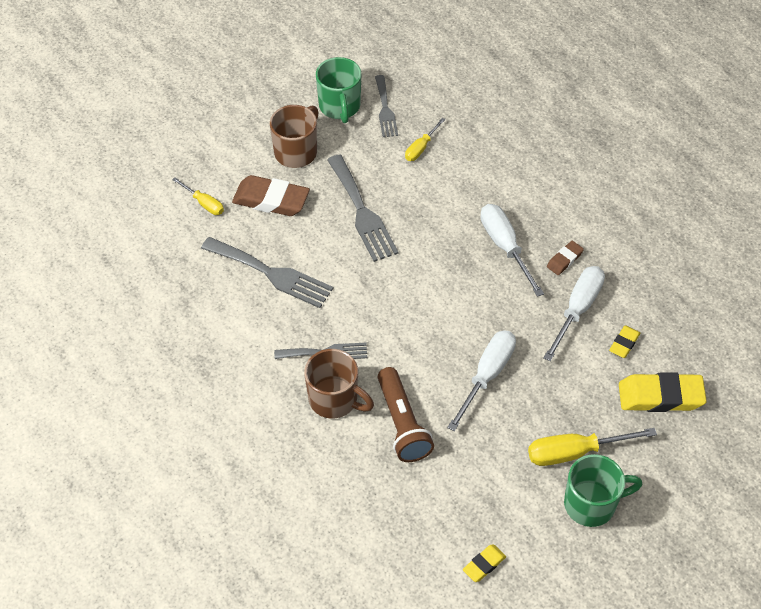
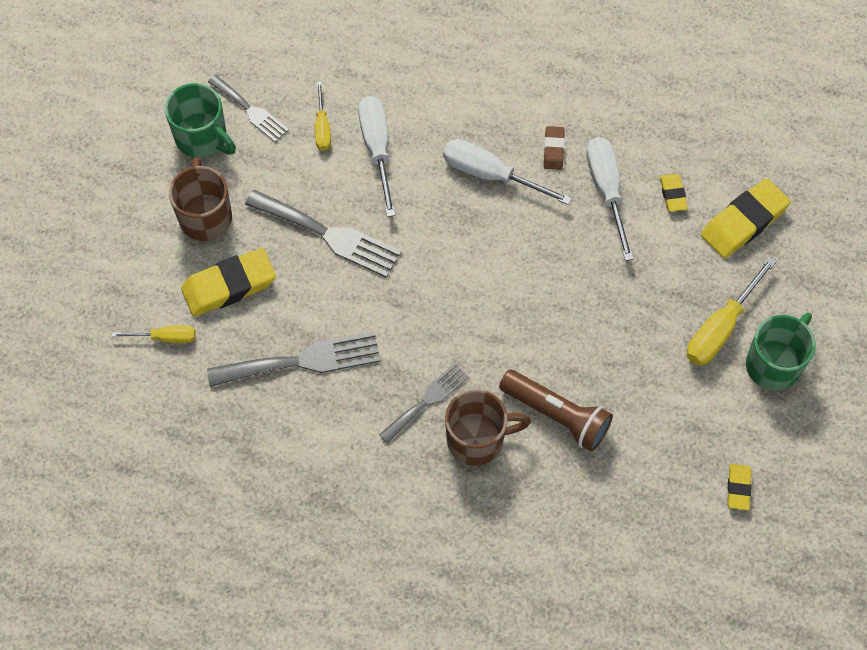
camera: 40 degrees left, 10 degrees up
brown eraser [232,175,310,216] -> yellow eraser [181,248,276,317]
white screwdriver [447,330,516,431] -> white screwdriver moved to [358,96,396,217]

